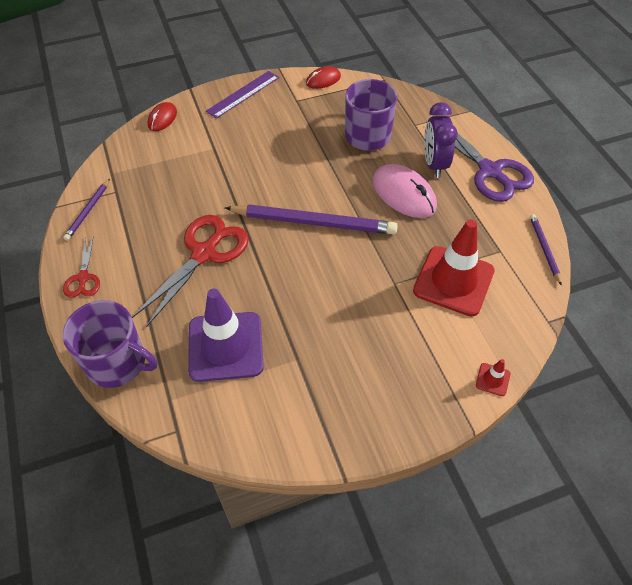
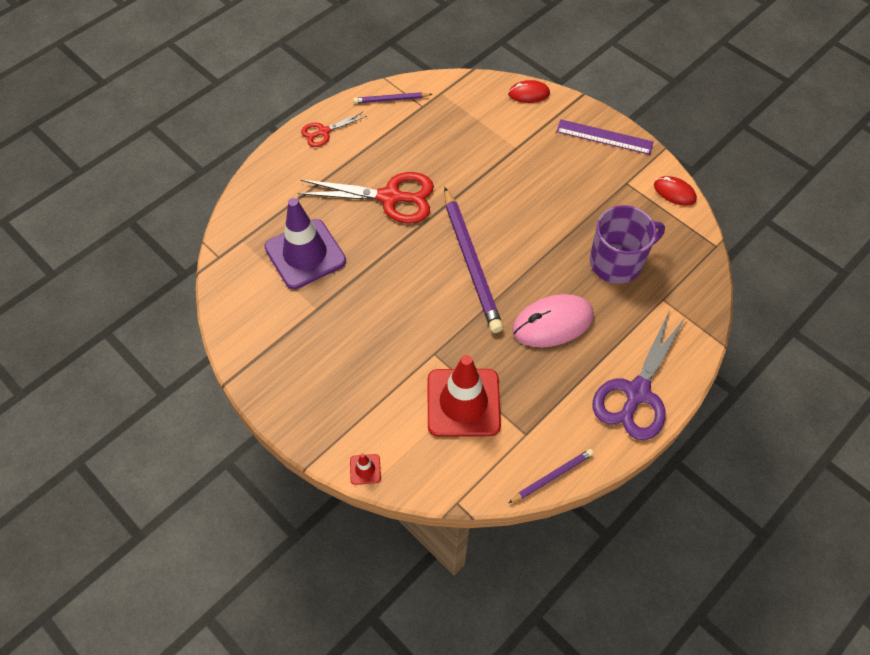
camera: 65 degrees right, 5 degrees up
purple mug [62,300,157,388] -> none
pink mouse [372,164,437,218] -> pink mouse turned 45 degrees clockwise [512,294,594,347]
purple clock [424,102,458,178] -> none

